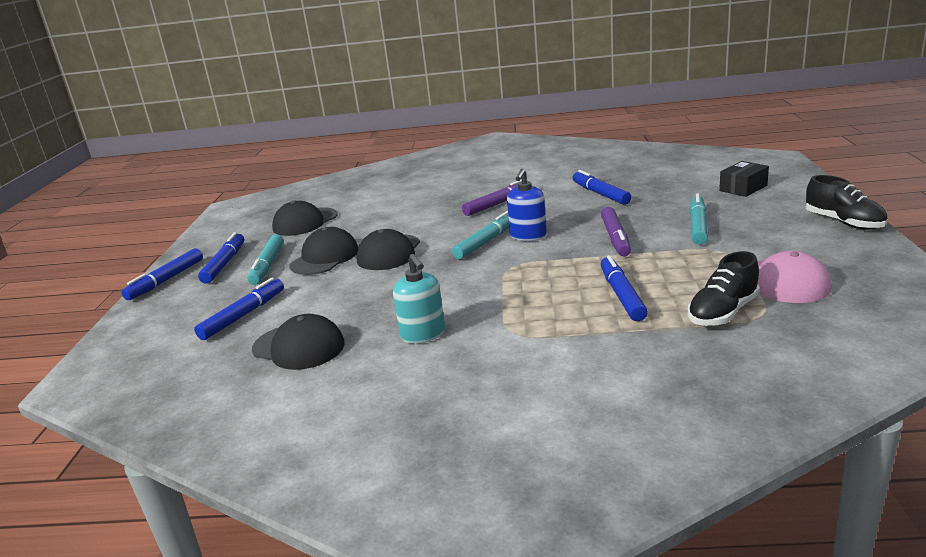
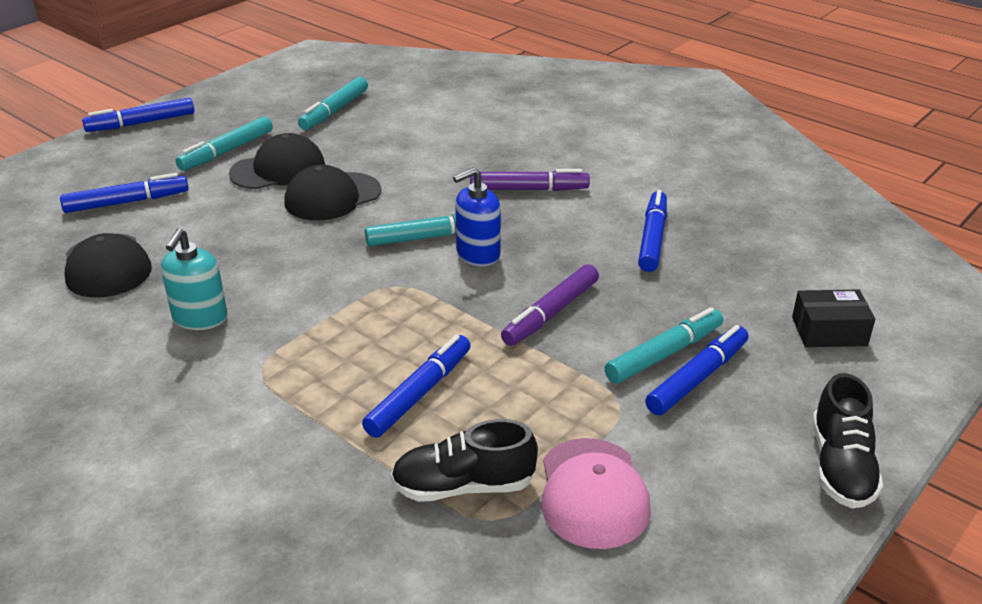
camera: 35 degrees right, 10 degrees up
blue marker [198,232,244,284] -> blue marker moved to [645,325,748,415]
black cap [272,200,337,236] -> turquoise marker [298,77,368,130]

